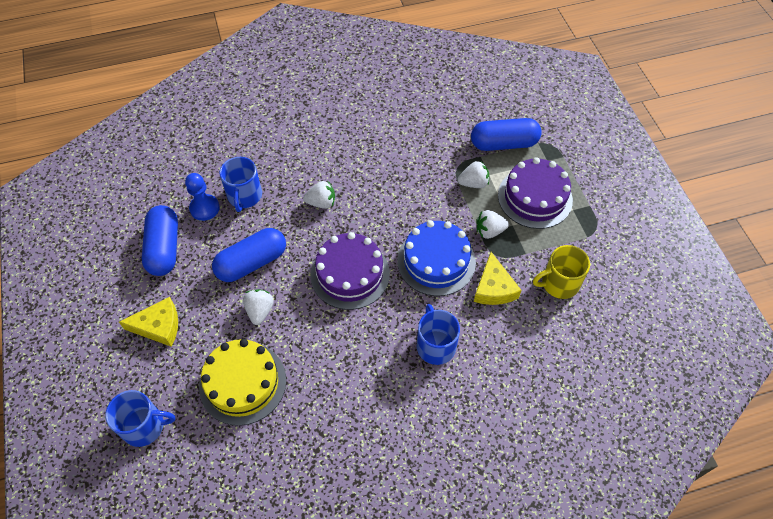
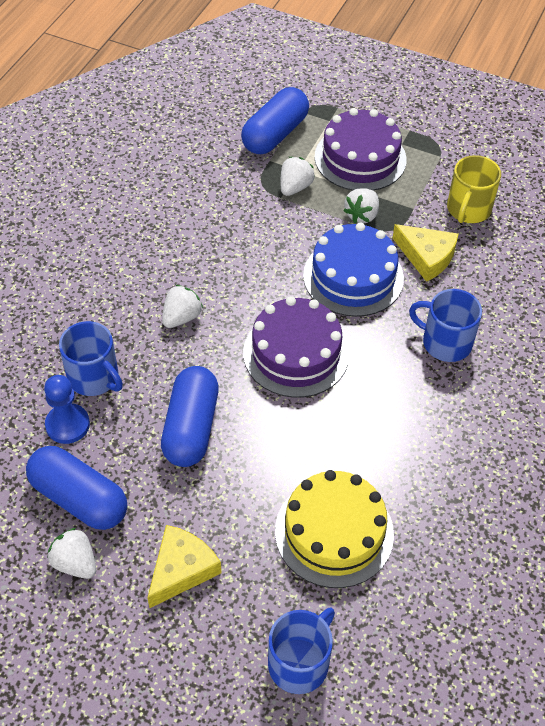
camera: 50 degrees left, 5 degrees down
white strawberry [243,289,274,325] -> white strawberry moved to [47,528,96,579]

